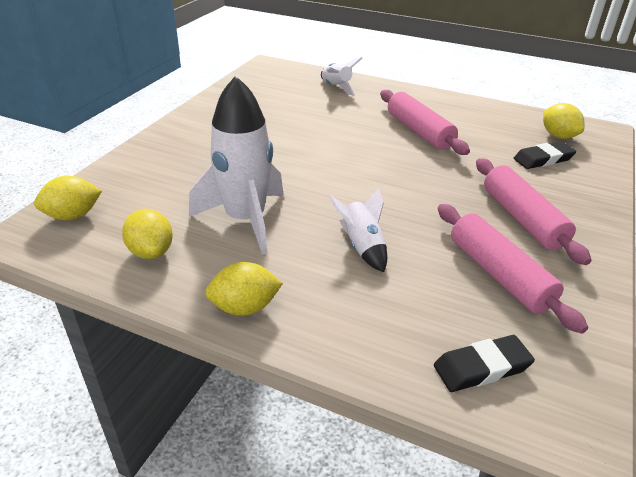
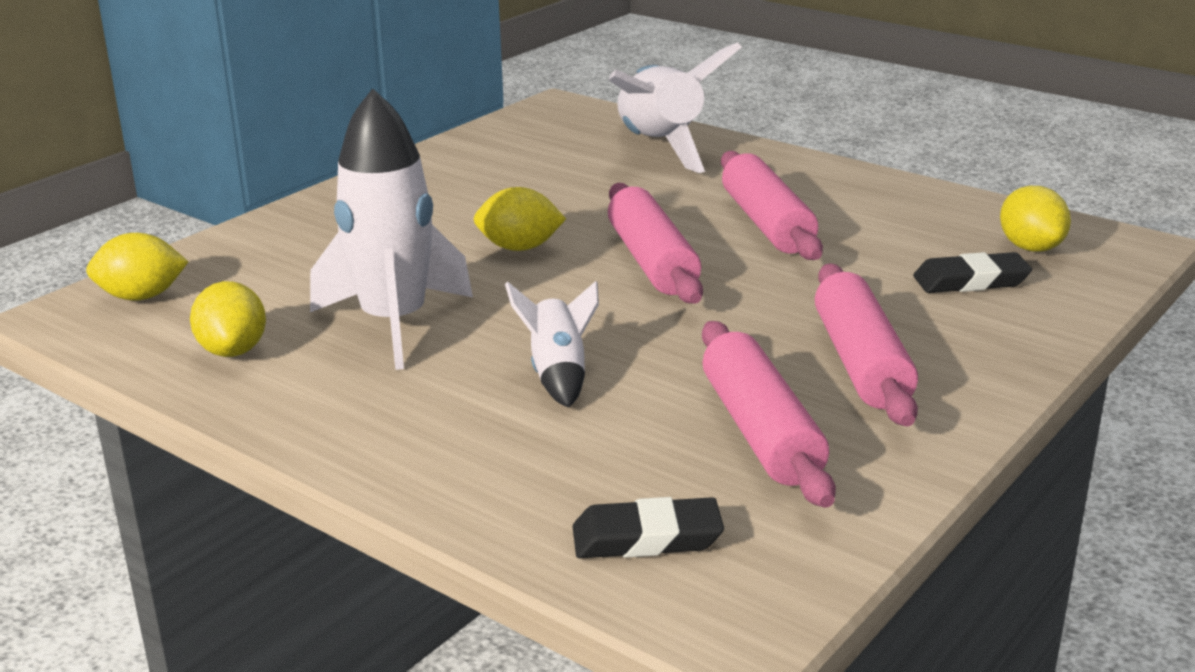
camera: 15 degrees right, 10 degrees down
yellow lemon [205,262,283,316] -> yellow lemon moved to [474,187,566,251]
white rocket [321,57,363,96] -> white rocket [609,42,742,173], size x1.88
none -> pink rolling pin [608,183,703,304]

